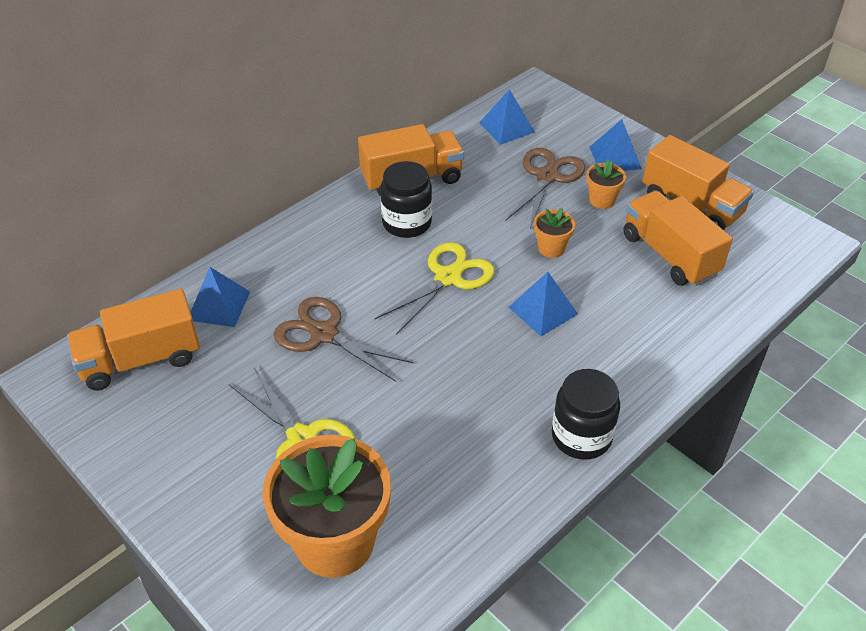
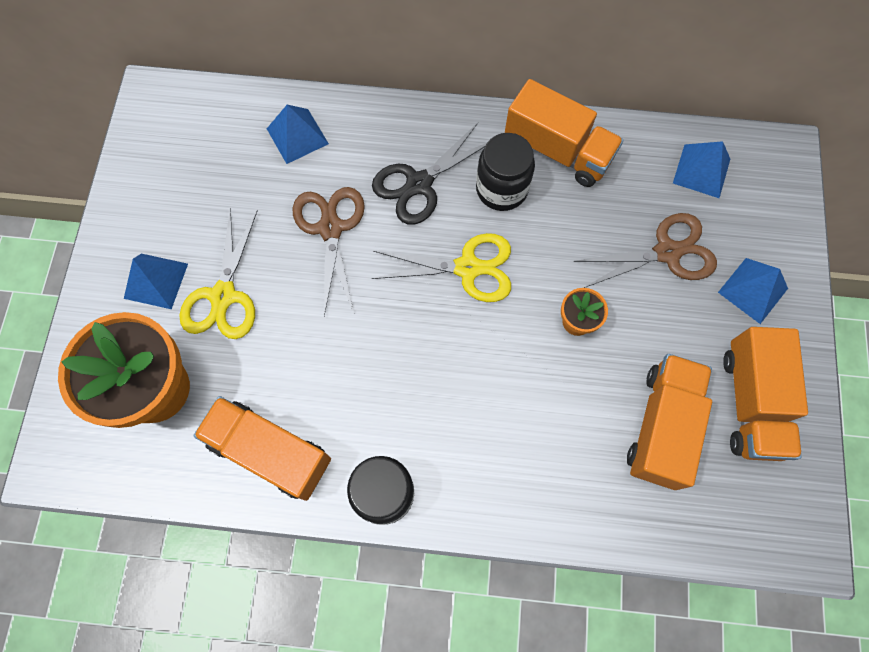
camera: 50 degrees right, 25 degrees up
orange truck [67,289,200,391] -> orange truck moved to [193,396,331,501]
blue pyramid [509,272,578,336] -> blue pyramid moved to [124,254,188,309]
orange flower pot [586,160,626,209] -> none
none -> black scissors [372,123,486,225]

